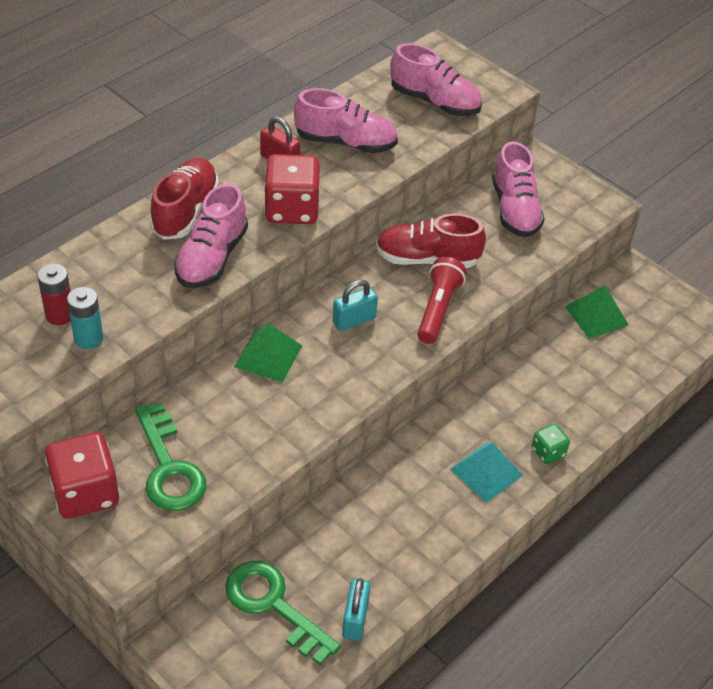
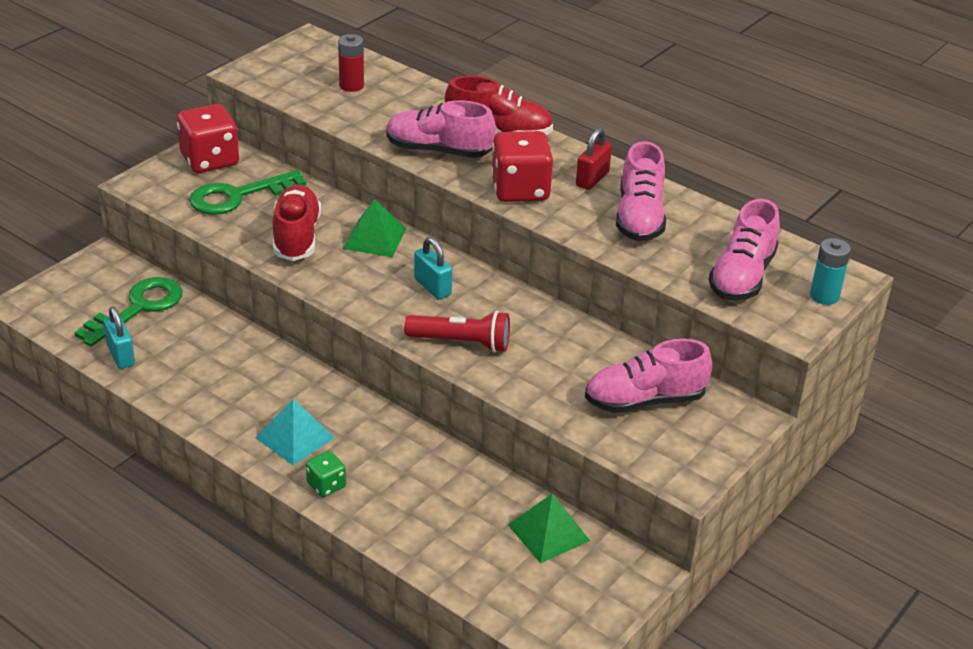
camera: 85 degrees right, 10 degrees down
turquoise battery [67,287,103,349] -> turquoise battery moved to [810,238,851,305]
turquoise padlock [342,578,370,641] -> turquoise padlock turned 60 degrees clockwise [103,306,135,369]
red shoe [376,214,486,268] -> red shoe moved to [273,185,321,261]

